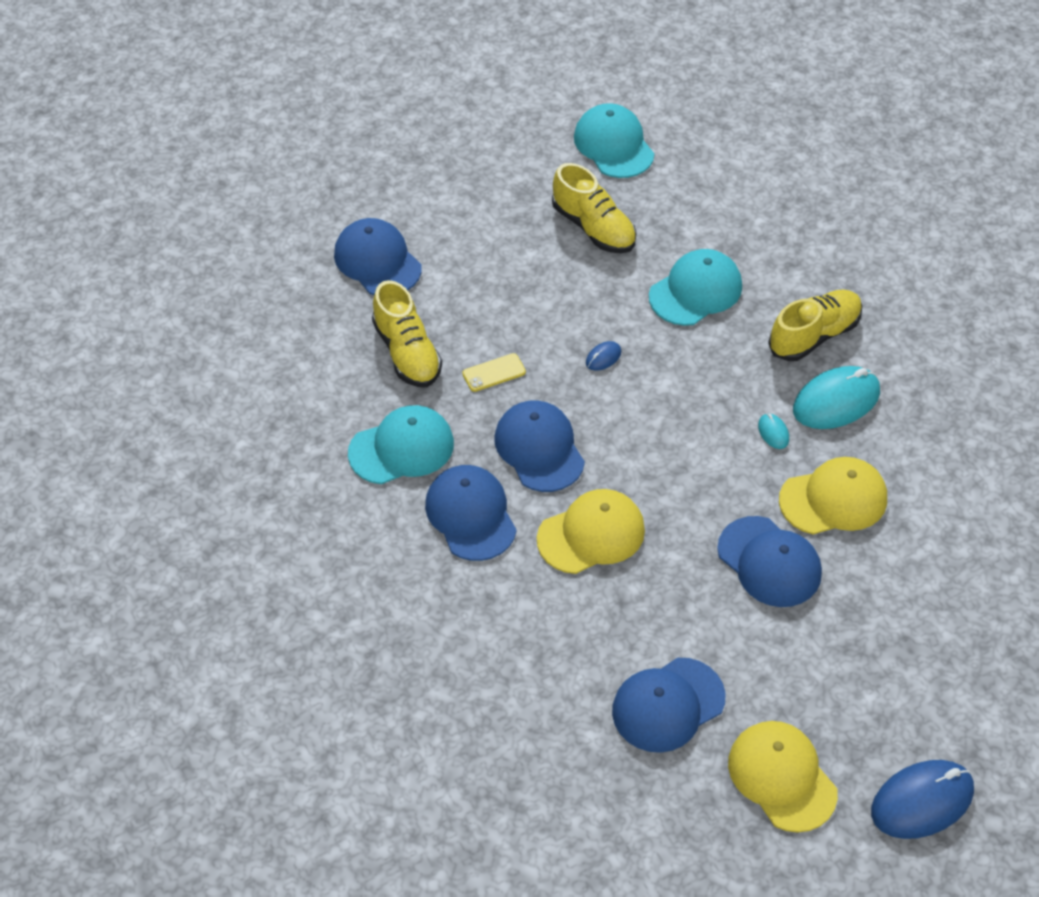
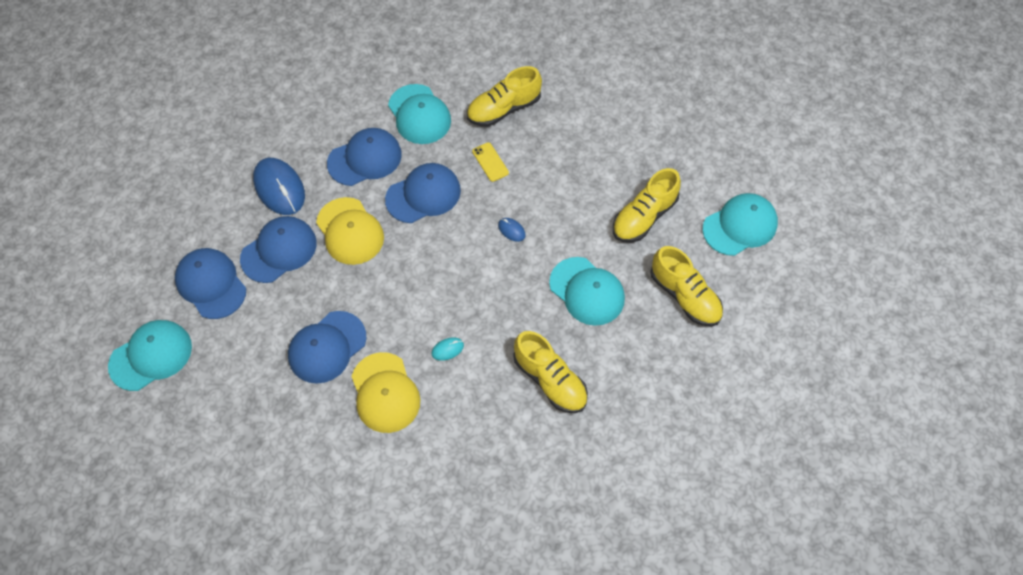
camera: 85 degrees right, 10 degrees up
blue cap [334,218,422,295] -> blue cap moved to [240,216,317,283]
yellow cap [728,721,838,833] -> turquoise cap [108,320,192,391]
turquoise mouse [793,366,880,429] -> none
blue mouse [871,760,974,839] -> blue mouse moved to [253,158,305,215]
none -> yellow shoe [650,246,723,326]

